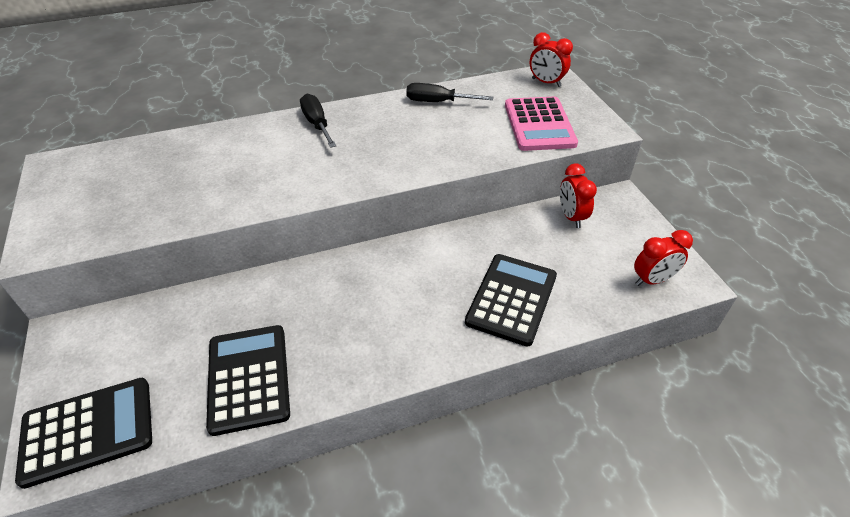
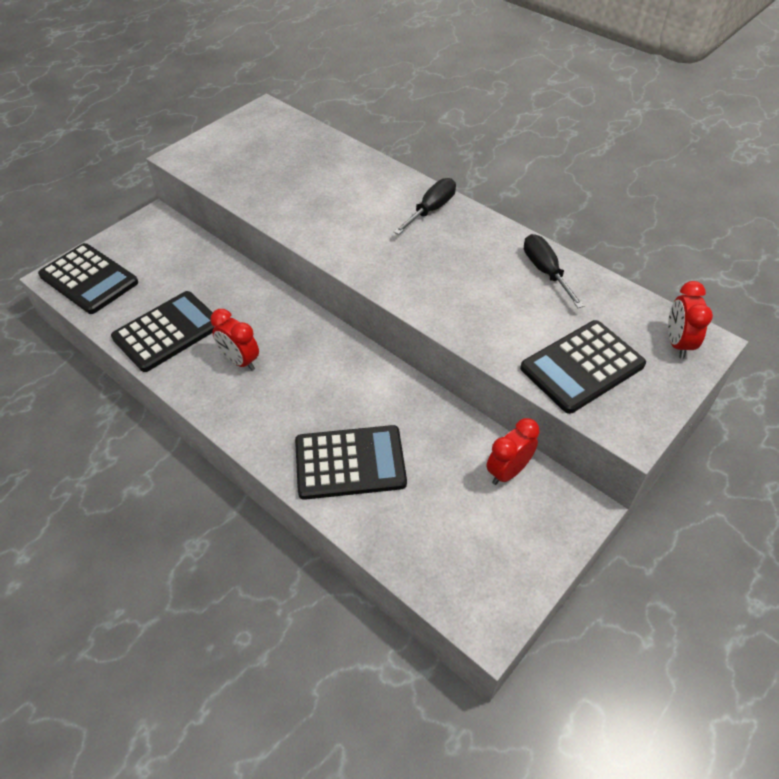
camera: 60 degrees right, 5 degrees up
pink calculator [505,97,578,151] -> black calculator [520,320,646,414]
red clock [634,230,693,286] -> red clock moved to [211,309,259,371]

